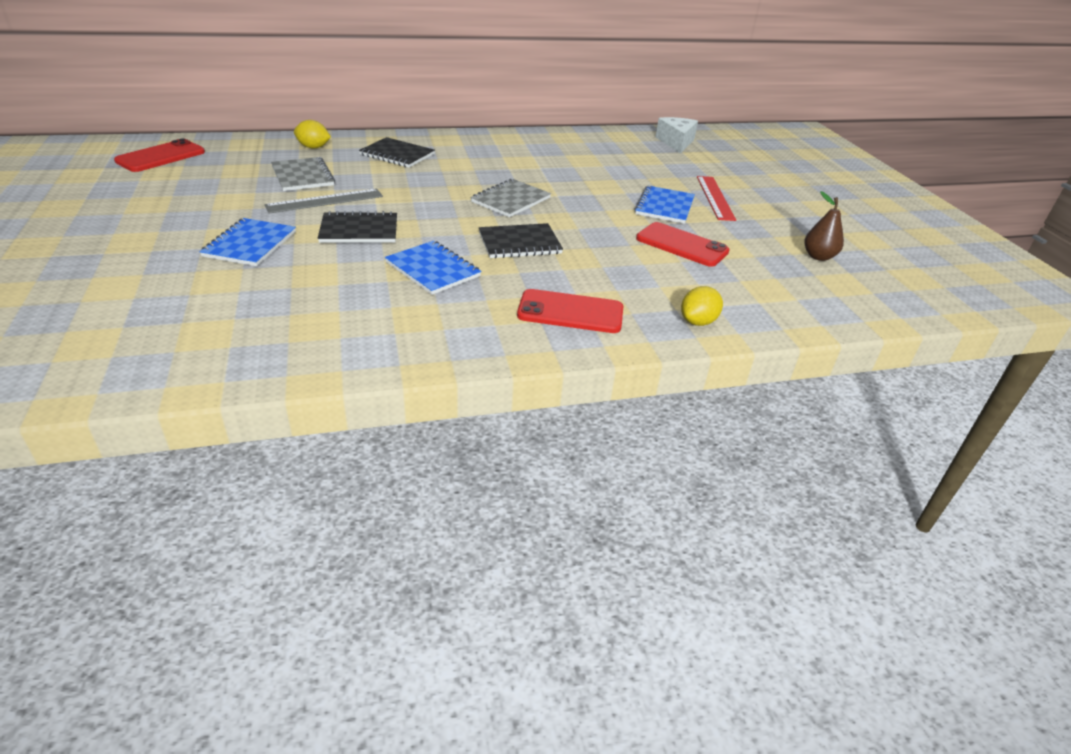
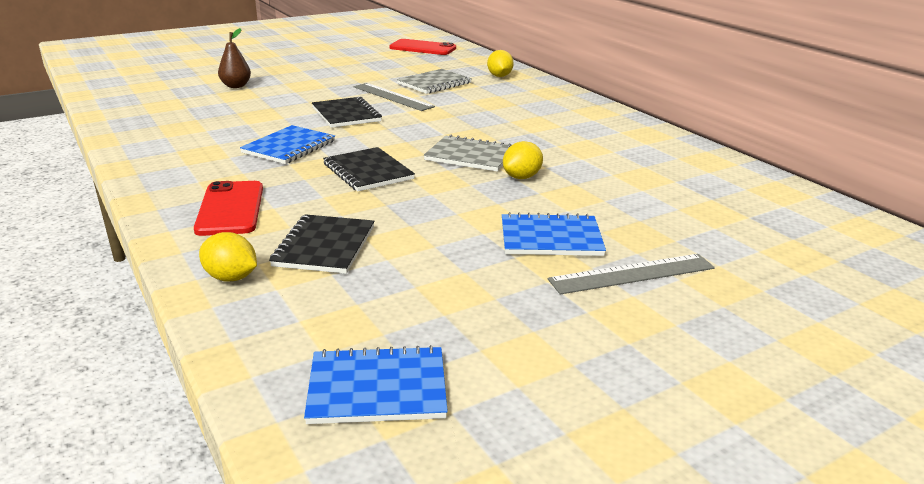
camera: 75 degrees right, 10 degrees down
blue notebook [200,218,296,266] -> blue notebook moved to [304,345,448,424]
black notebook [359,137,435,168] -> black notebook moved to [269,214,374,274]
red phone [636,222,730,267] -> none
white cheese [655,117,698,153] -> none
red ruler [697,176,736,221] -> grey ruler [548,254,715,295]
brown pear [804,191,844,261] -> brown pear moved to [218,28,251,88]
none -> yellow lemon [503,141,543,179]

